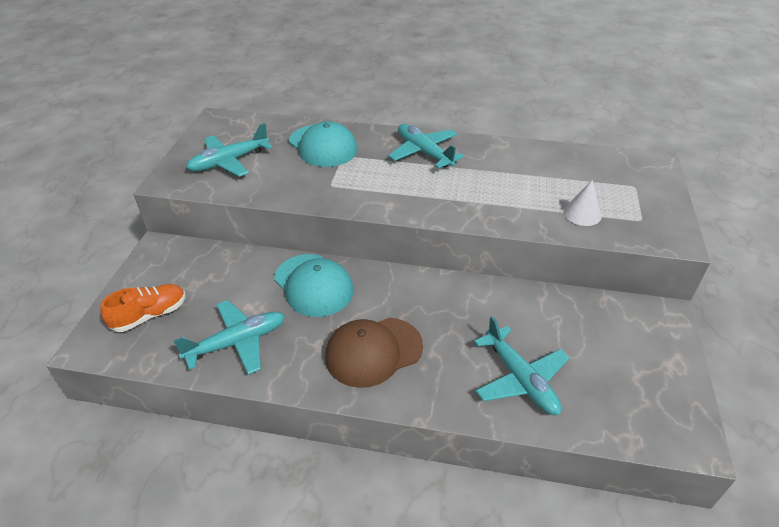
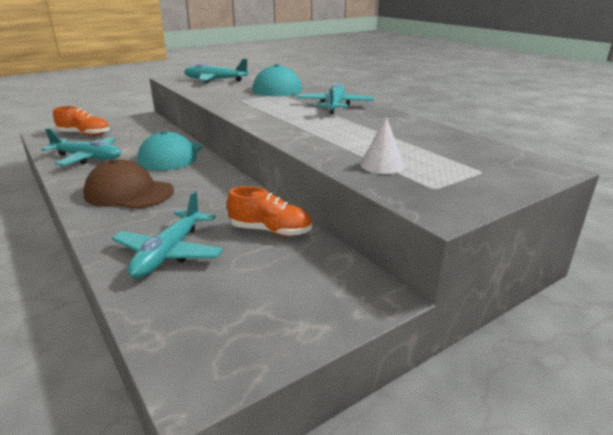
camera: 45 degrees right, 15 degrees down
none -> orange shoe [227,186,312,236]

